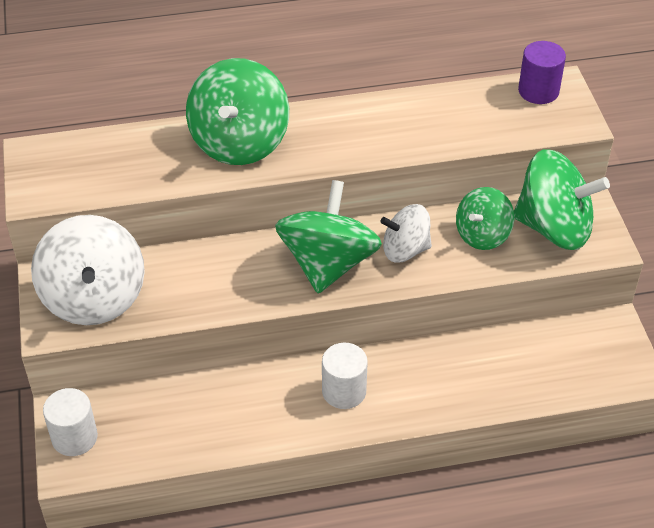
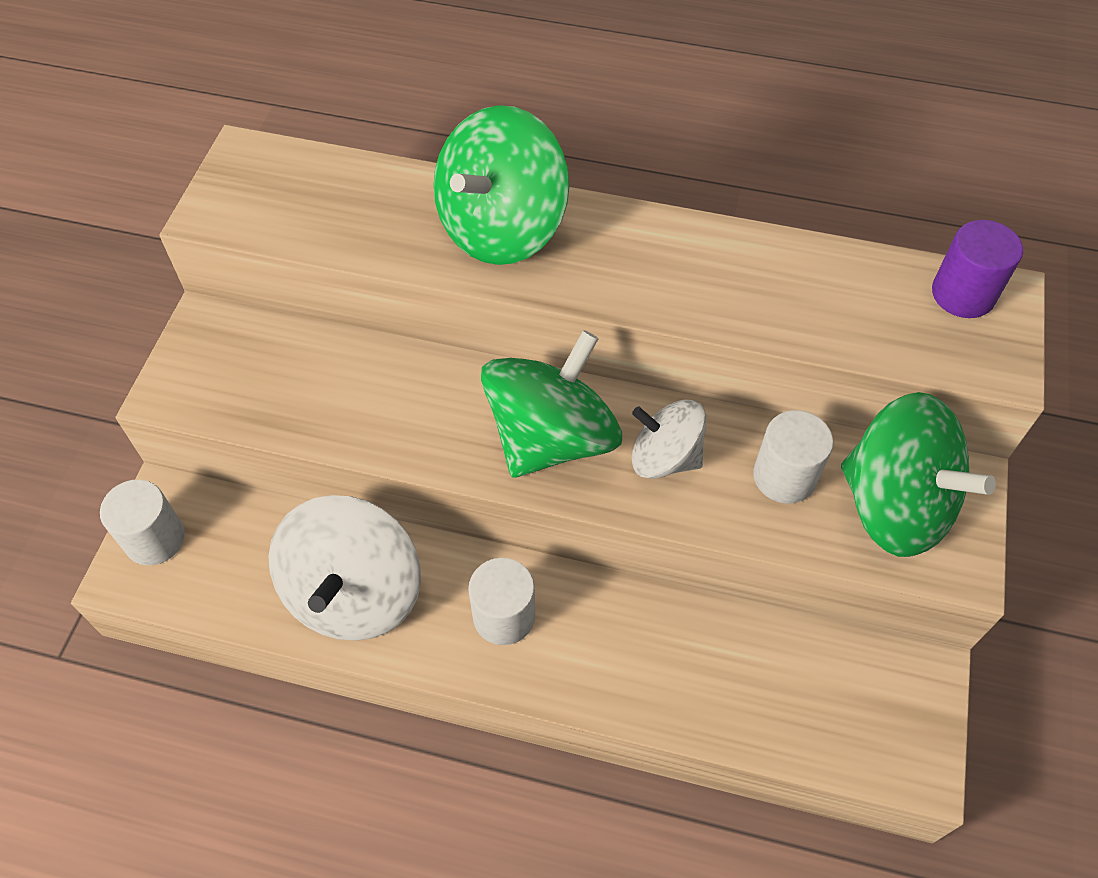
camera: 25 degrees right, 10 degrees up
white spinning top [31,215,145,325] -> white spinning top moved to [268,495,421,641]
green spinning top [456,187,514,250] -> white cylinder [753,410,833,504]

